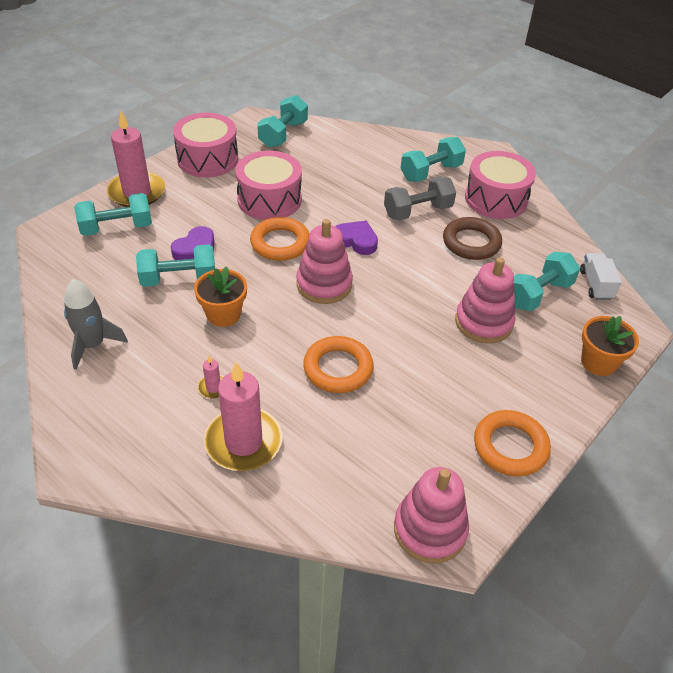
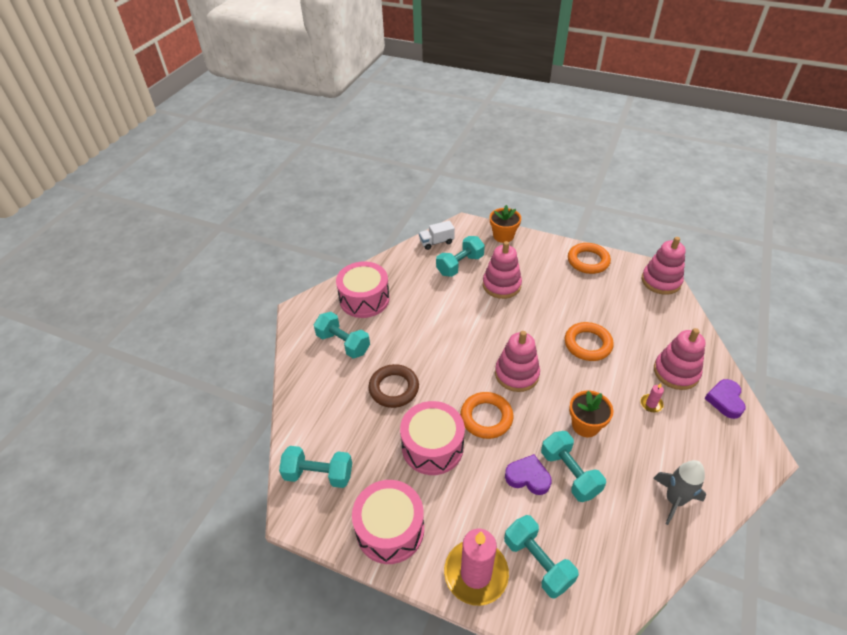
camera: 105 degrees left, 0 degrees up
pink candle [204,362,282,471] -> pink stacking toy [654,328,706,390]
purple heart [335,221,378,255] -> purple heart moved to [704,379,746,419]
grey dumbbell [384,176,456,220] -> none
brown ring [443,217,502,260] -> brown ring moved to [368,364,419,408]
turquoise dumbbell [514,251,580,311] -> turquoise dumbbell turned 75 degrees counterclockwise [436,236,485,277]

